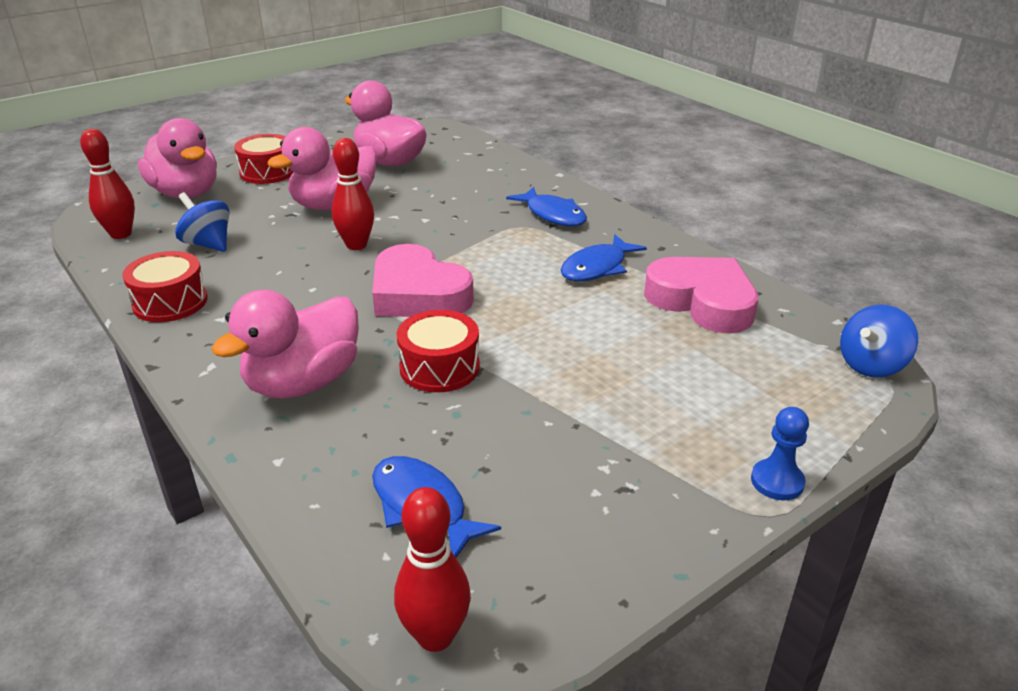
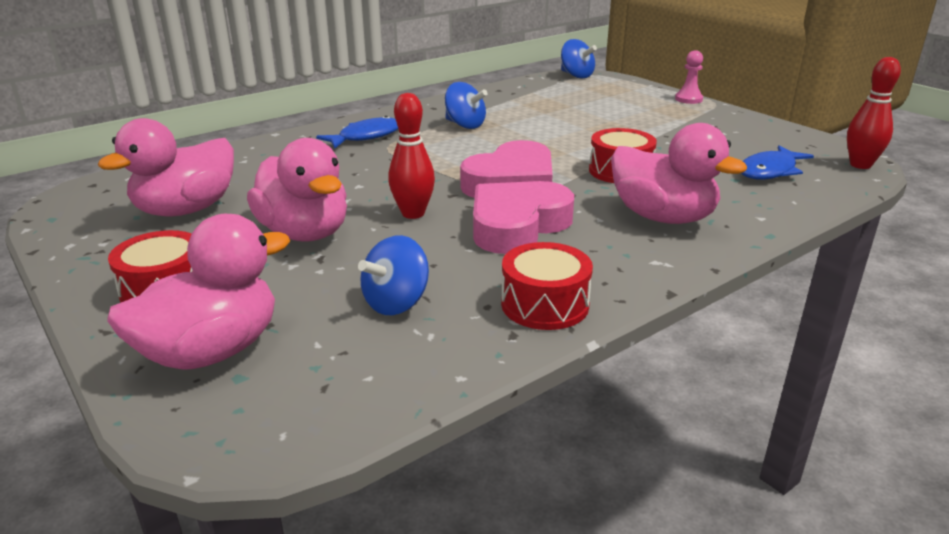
camera: 90 degrees left, 5 degrees down
red bowling pin [80,129,135,239] -> none
blue fish [561,234,647,281] -> blue spinning top [445,82,488,129]
pink heart [644,257,758,333] -> pink heart moved to [473,181,574,254]
blue pawn [751,407,809,500] -> pink pawn [675,50,703,104]

